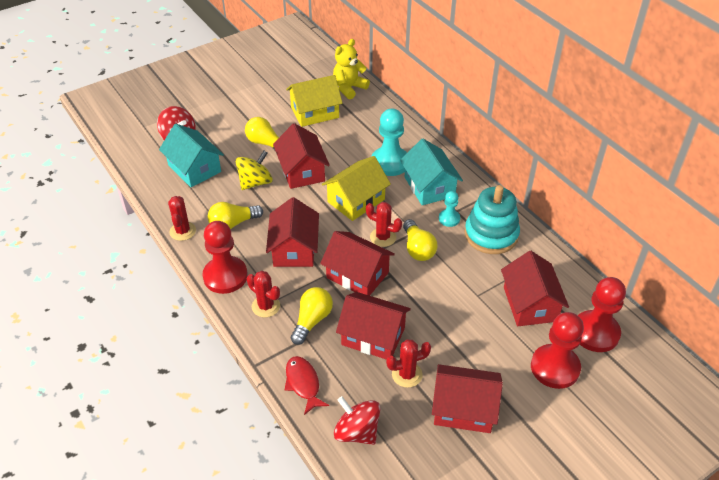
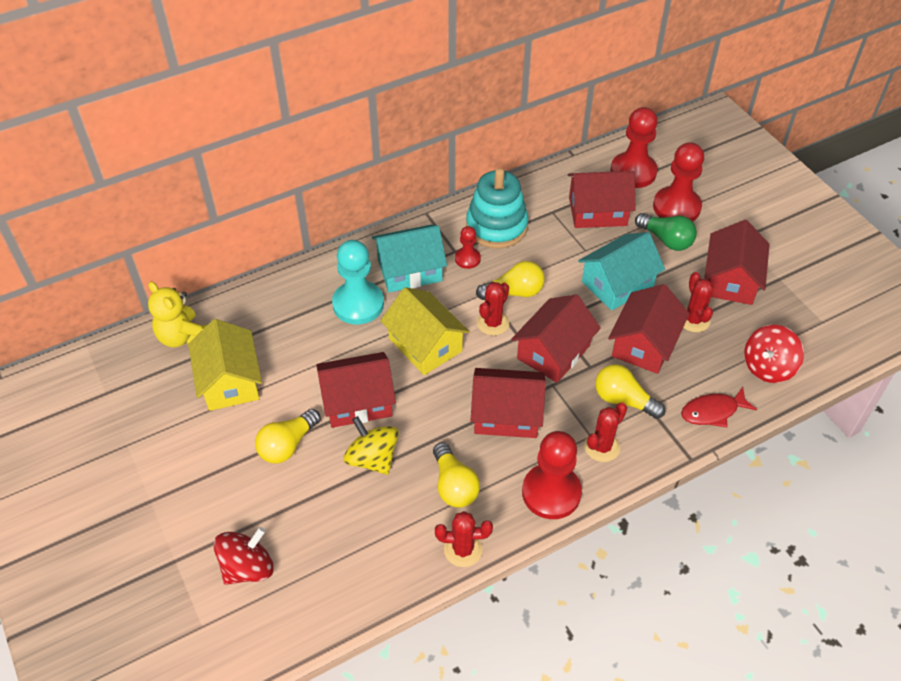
camera: 85 degrees left, 5 degrees up
turquoise house [159,124,224,187] -> turquoise house moved to [578,232,665,311]
turquoise pawn [439,191,460,227] -> red pawn [455,226,481,269]
none -> green light bulb [635,213,697,251]

